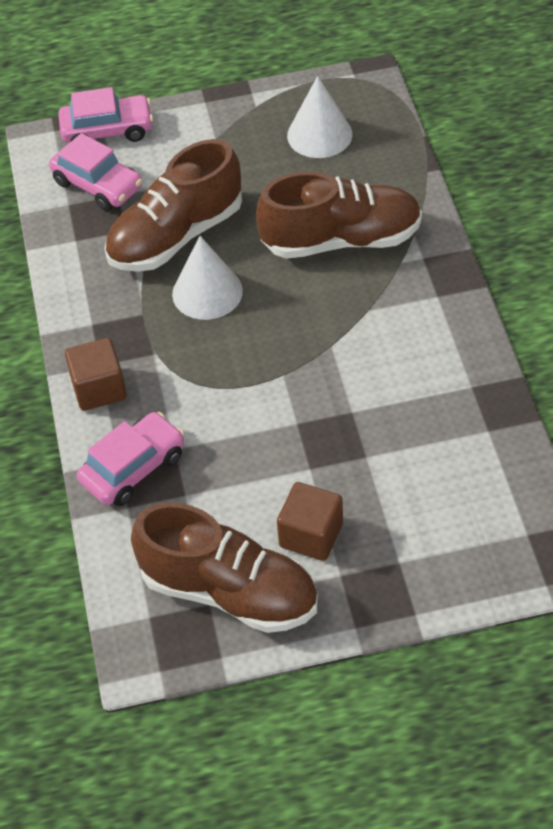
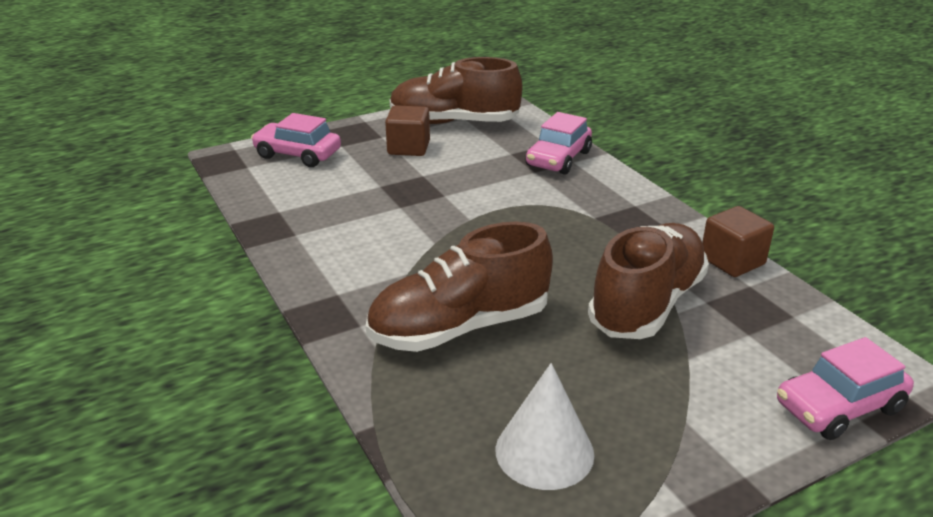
camera: 160 degrees right, 20 degrees down
pink car [49,133,142,211] -> pink car moved to [251,113,341,167]
brown cube [65,338,127,411] -> brown cube moved to [702,206,774,277]
white cone [172,236,243,320] -> none

